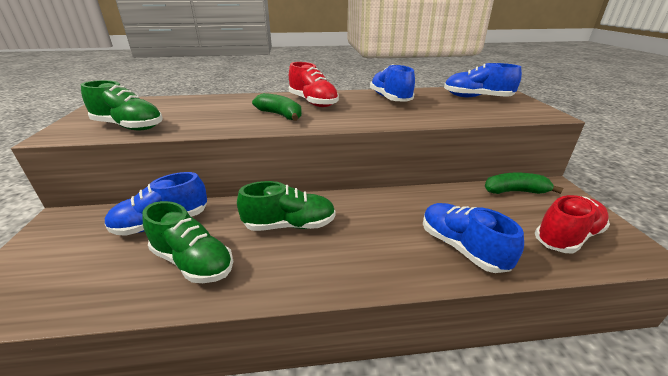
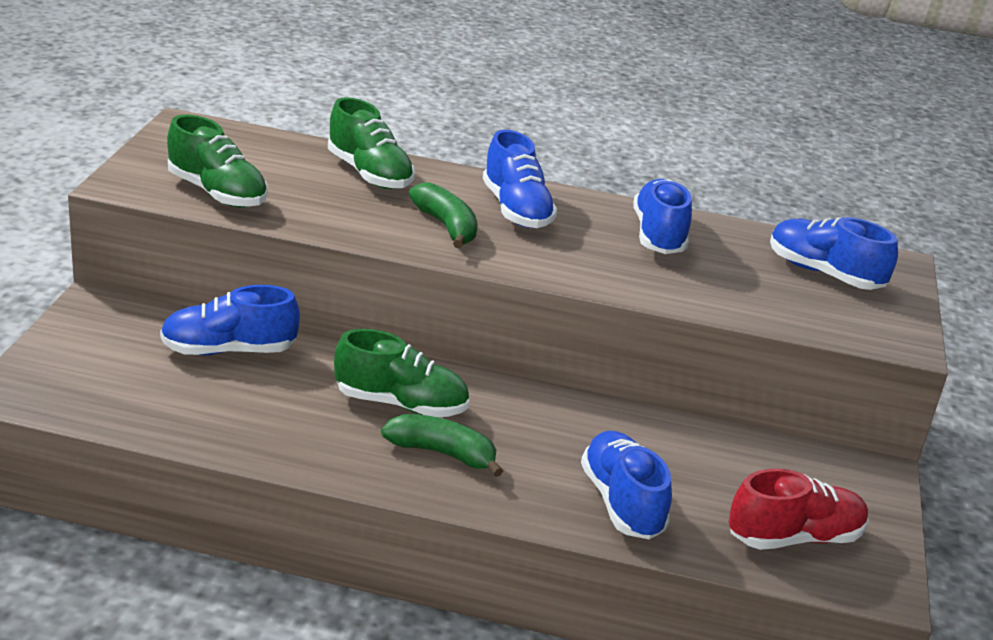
camera: 15 degrees right, 0 degrees up
green shoe [142,201,233,283] -> green shoe moved to [328,97,415,189]
red shoe [289,62,339,107] -> blue shoe [483,130,557,228]
green banana [484,173,563,194] -> green banana moved to [381,414,503,477]

